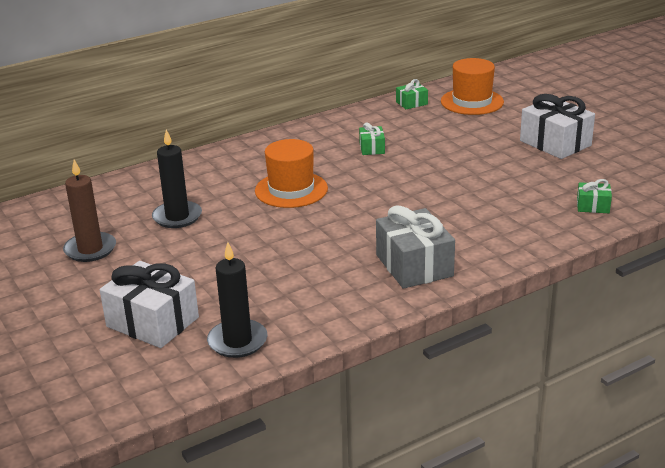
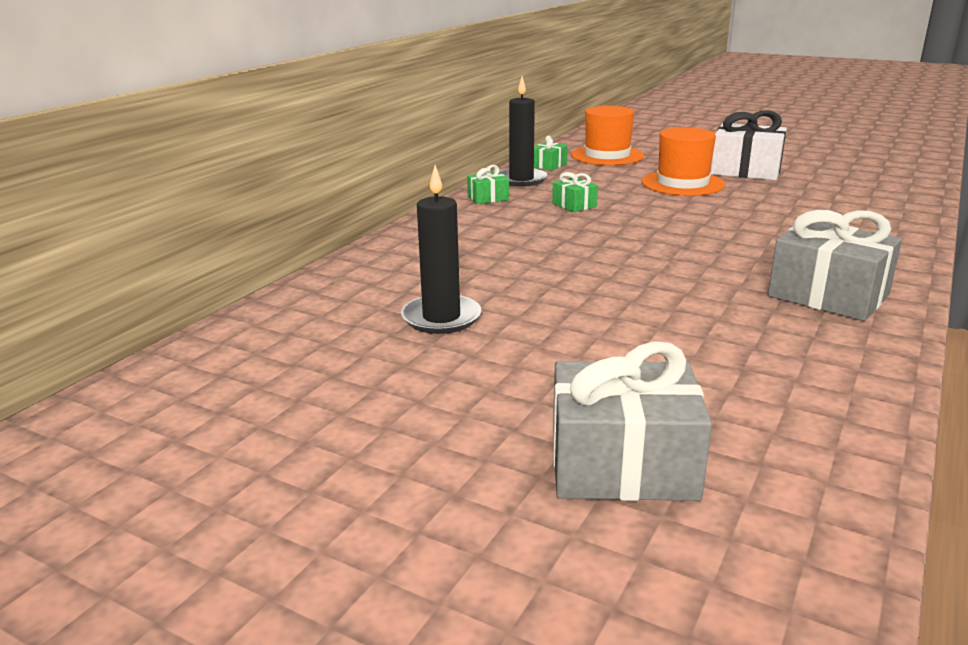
camera: 30 degrees left, 5 degrees down
brown candle [63,160,116,262] -> none
white gift [100,261,199,348] -> grey gift [553,341,712,501]
black candle [207,242,267,358] -> black candle moved to [499,76,548,187]
orange hat [255,139,328,208] -> orange hat moved to [642,127,725,196]
green gift [577,179,612,213] -> green gift moved to [467,165,509,204]

